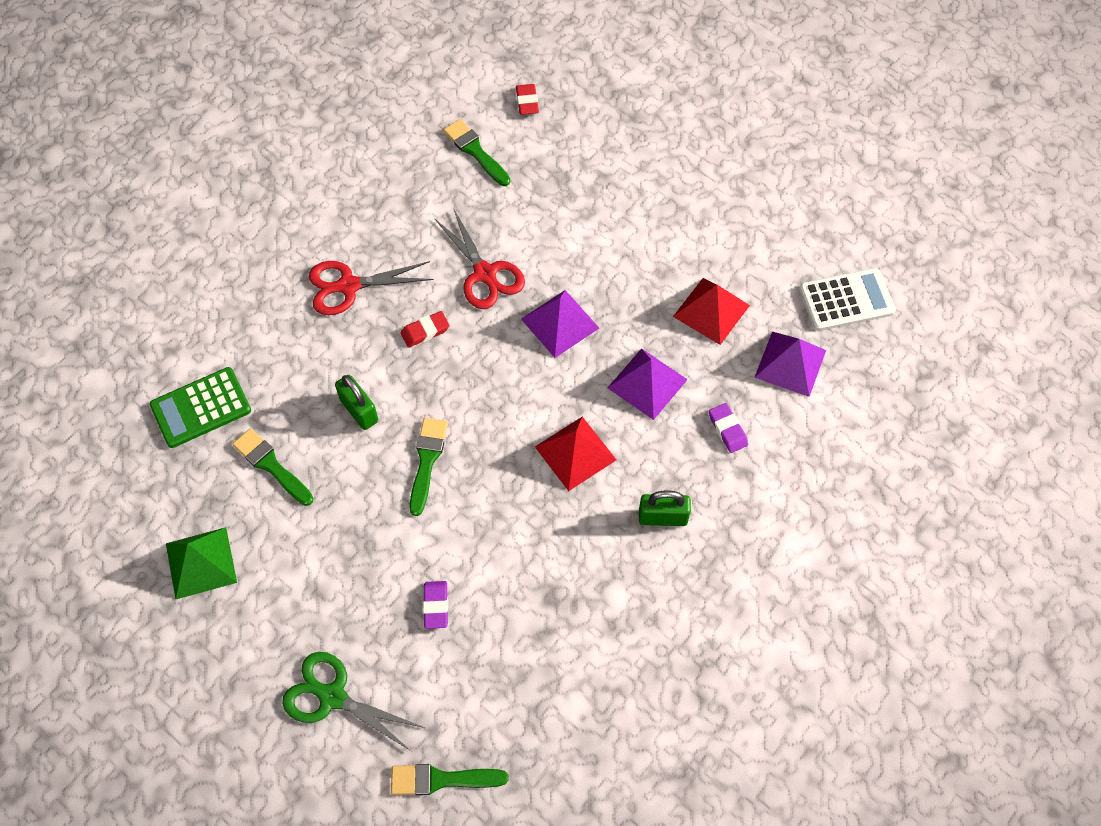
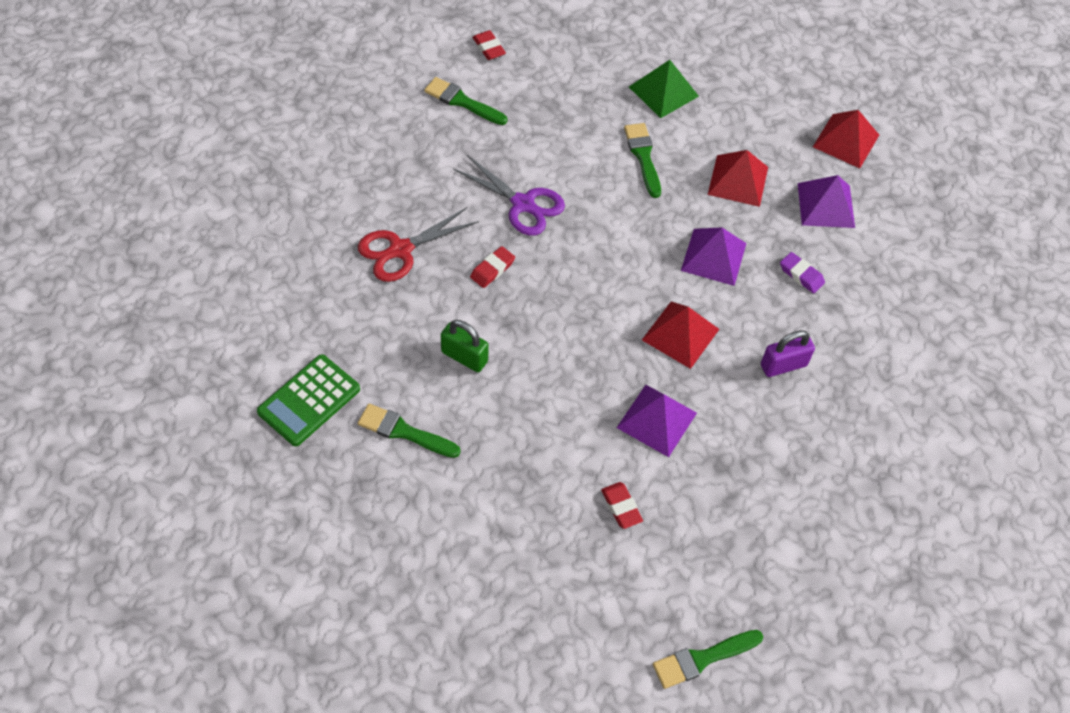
camera: 25 degrees left, 5 degrees down
green pyramid [166,527,237,599] -> green pyramid moved to [629,60,699,118]
green scissors [282,652,425,751] -> none
green brush [409,418,448,516] -> green brush moved to [624,123,661,198]
purple eraser [423,581,448,629] -> red eraser [601,482,643,529]
red scissors [434,208,525,309] -> purple scissors [453,155,565,236]
purple pyramid [521,290,599,358] -> purple pyramid moved to [617,385,697,457]
green padlock [639,490,691,526] -> purple padlock [761,330,815,377]
white calculator [799,268,896,331] -> red pyramid [813,110,879,168]

